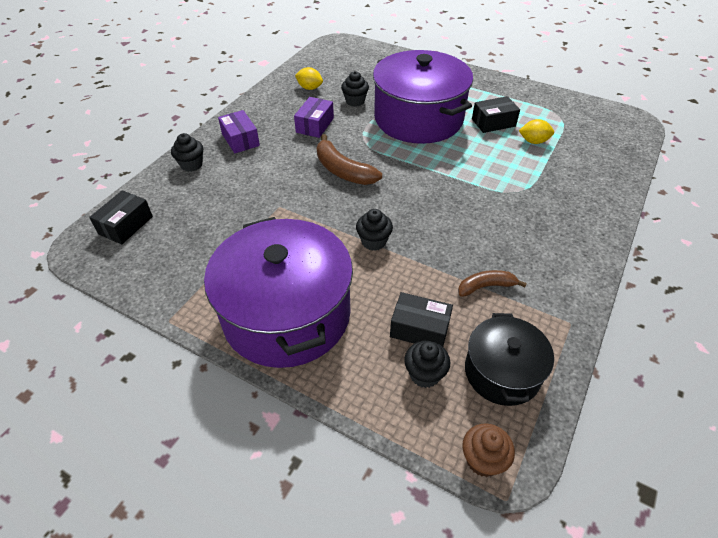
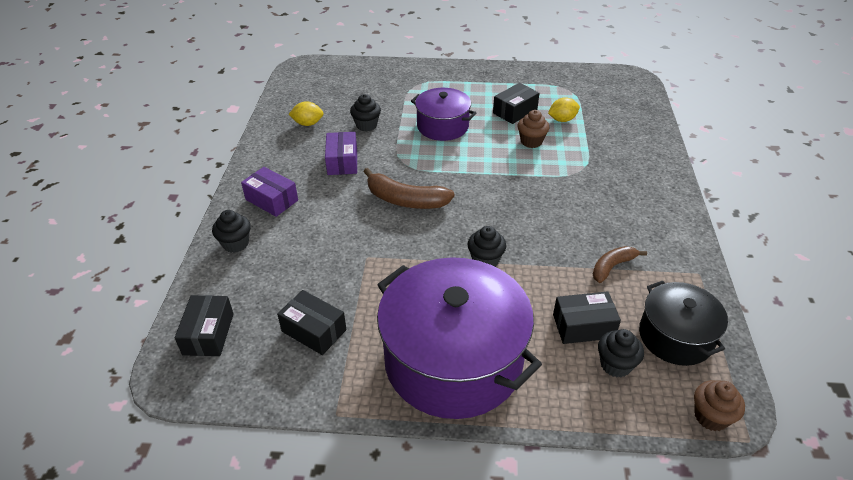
camera: 25 degrees left, 5 degrees down
purple pot [373,50,473,144] -> purple pot [411,88,476,141], size x0.55
none -> black box [277,290,347,355]
none -> brown cupcake [518,110,549,148]

